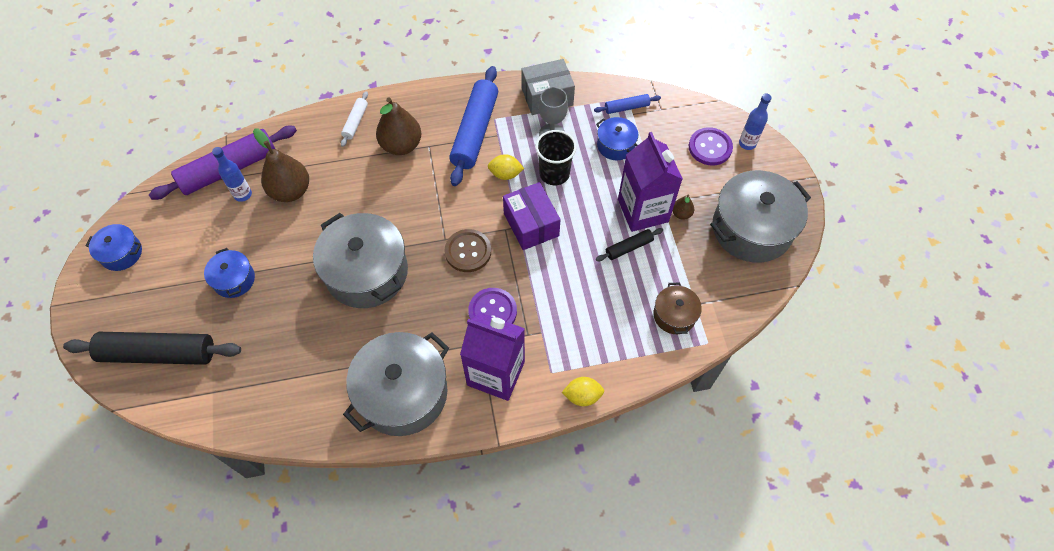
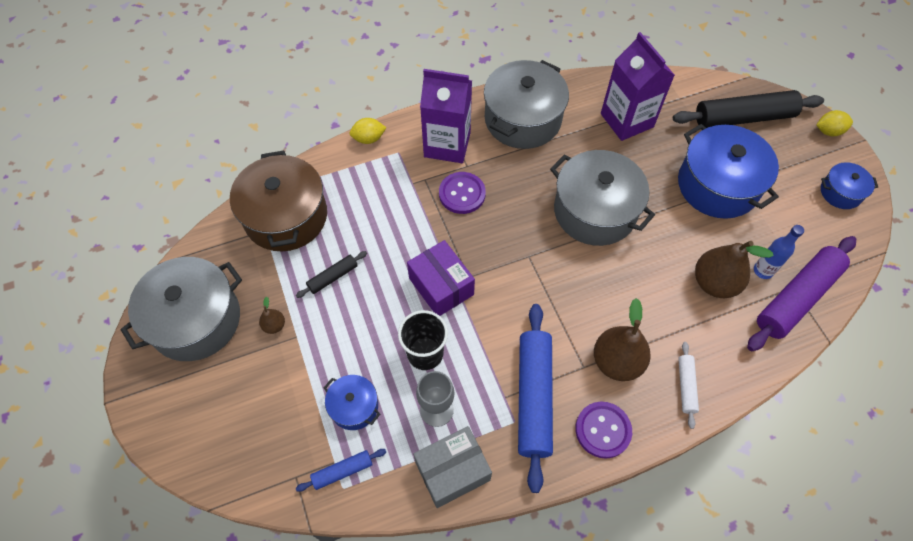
camera: 170 degrees right, 0 degrees up
blue pot [204,248,255,298] -> blue pot [678,124,779,219], size x1.98
brown button [445,229,491,272] -> none
yellow lemon [488,154,524,180] -> yellow lemon moved to [816,110,853,136]
purple carton [618,132,683,232] -> purple carton moved to [601,32,675,141]
brown pot [653,282,702,334] -> brown pot [230,150,327,251], size x1.98
purple button [689,127,733,165] -> purple button moved to [575,402,632,459]
blue bottle [739,93,772,150] -> none

